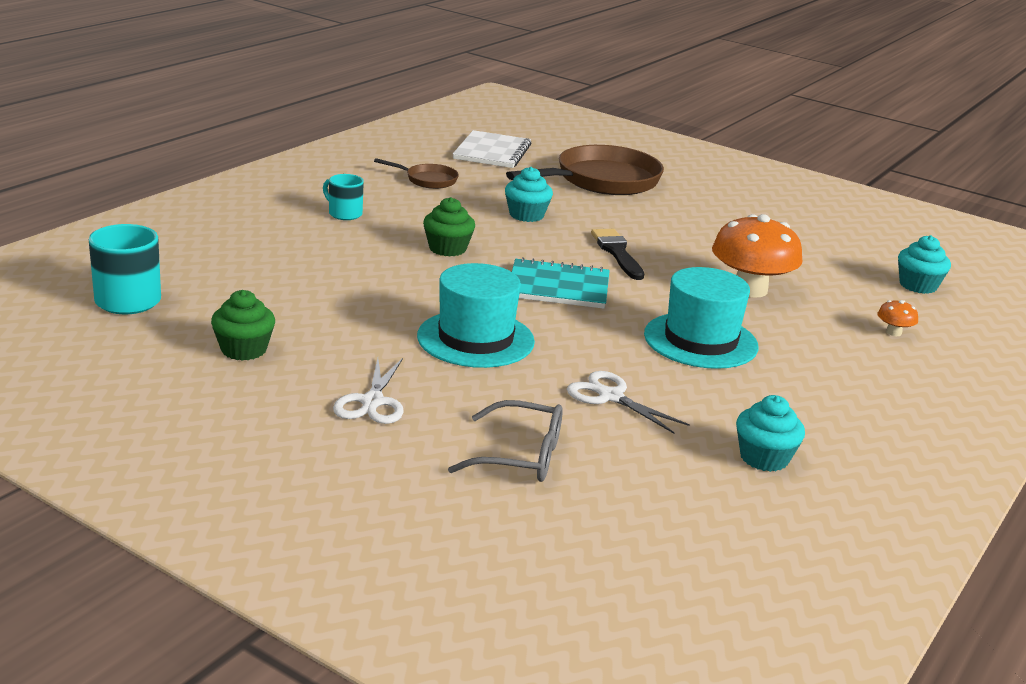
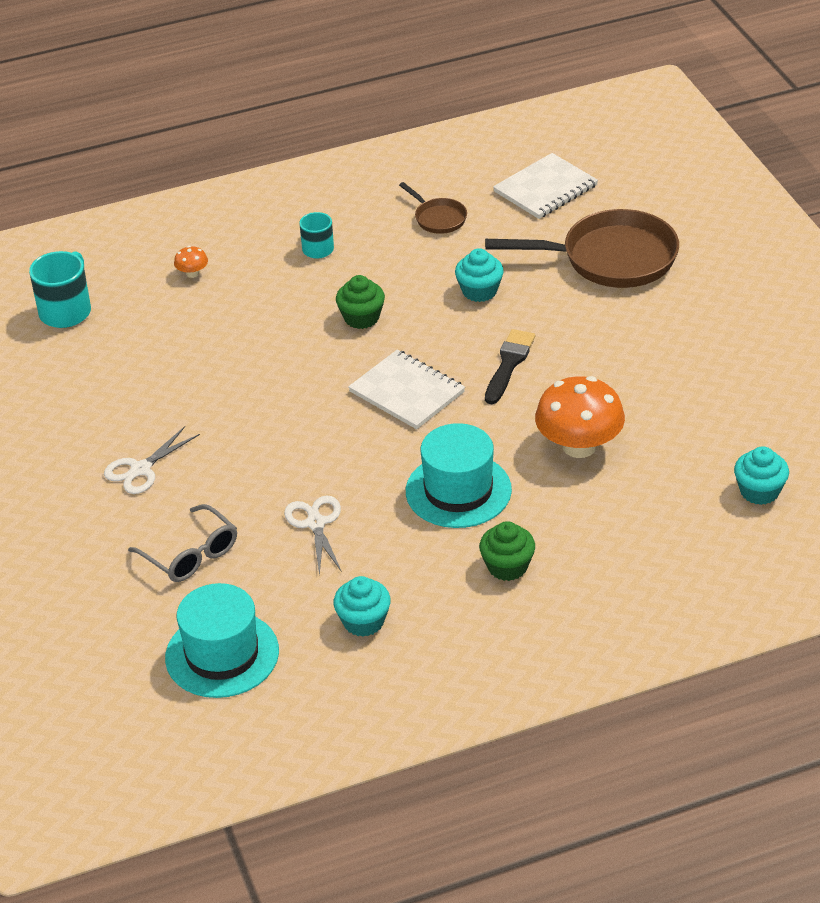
camera: 40 degrees right, 15 degrees up
green cupcake [211,290,275,361] -> green cupcake moved to [479,521,535,581]
turquoise hat [417,263,535,368] -> turquoise hat moved to [165,583,279,698]
turquoise notebook [512,257,610,309] -> white notebook [348,350,465,429]
orange mushroom [878,300,918,336] -> orange mushroom moved to [174,246,208,278]

